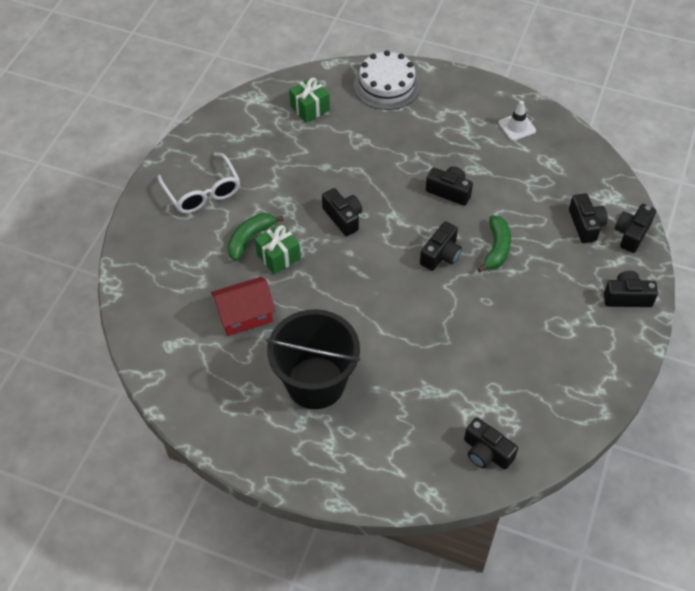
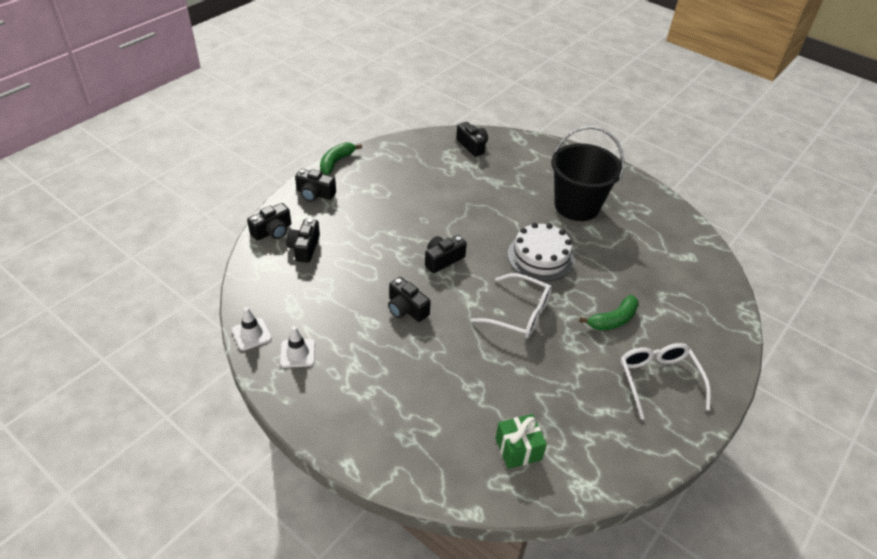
camera: 165 degrees left, 10 degrees down
red house [211,277,275,336] -> none
green gift [255,223,301,274] -> none
black camera [322,188,362,236] -> white glasses [471,273,552,339]
white cake [354,50,420,110] -> white cake moved to [507,223,575,281]
green banana [477,215,511,272] -> green banana moved to [320,142,362,175]
none -> white traffic cone [232,307,272,351]

